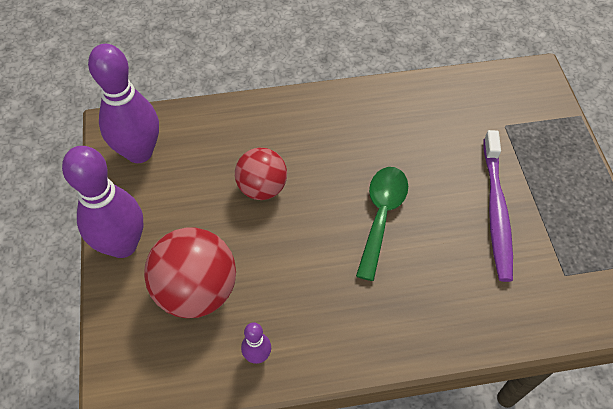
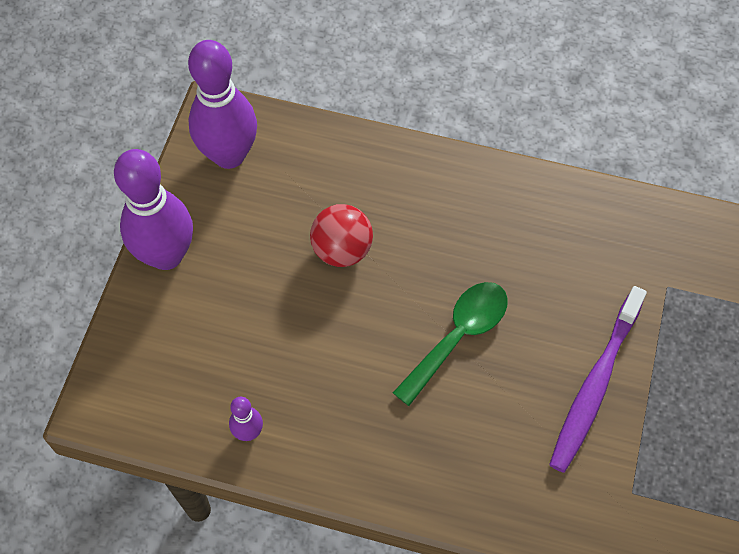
camera: 25 degrees right, 5 degrees up
red ball [144,228,236,318] -> none

